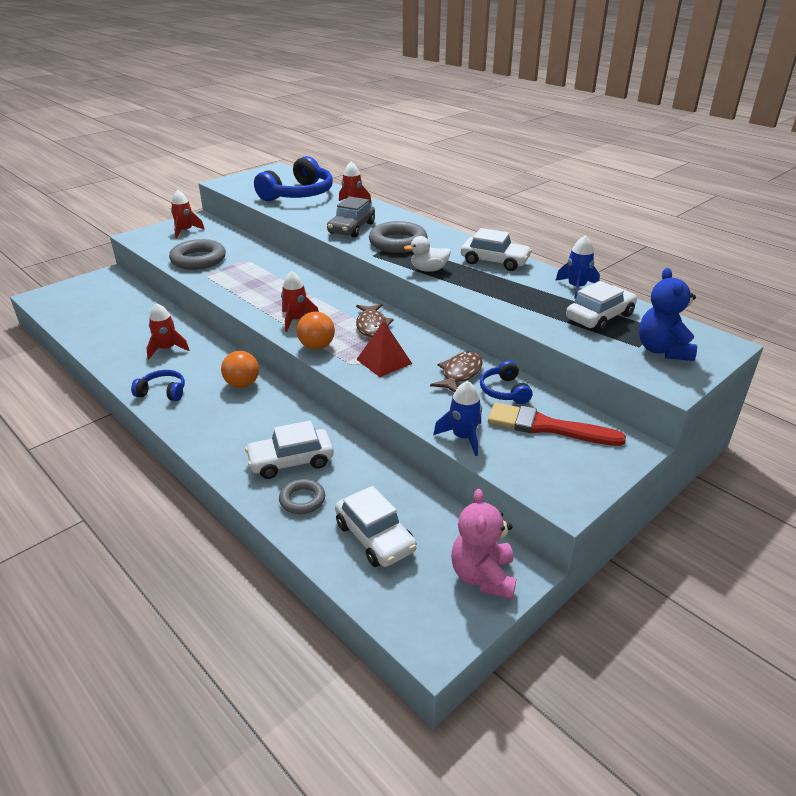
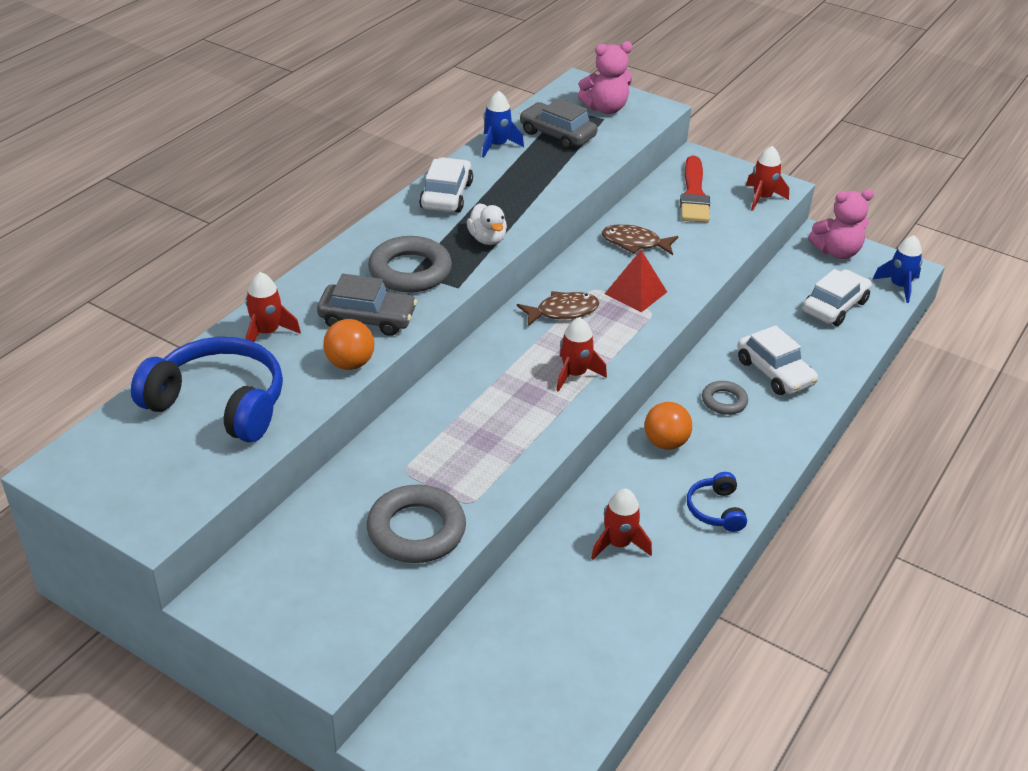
camera: 105 degrees left, 5 degrees up
red rocket [171,190,205,239] -> red rocket moved to [746,146,789,211]
grey ring [279,479,325,514] -> grey ring moved to [702,381,748,415]
orange ball [297,312,335,350] -> orange ball moved to [323,319,374,370]
blue rocket [433,381,482,456] -> blue rocket moved to [873,235,922,303]
blue headphones [480,361,533,404] -> none
white car [566,281,637,332] -> grey car [520,98,598,150]
blue teddy bear [639,268,697,361] -> pink teddy bear [578,41,633,114]

